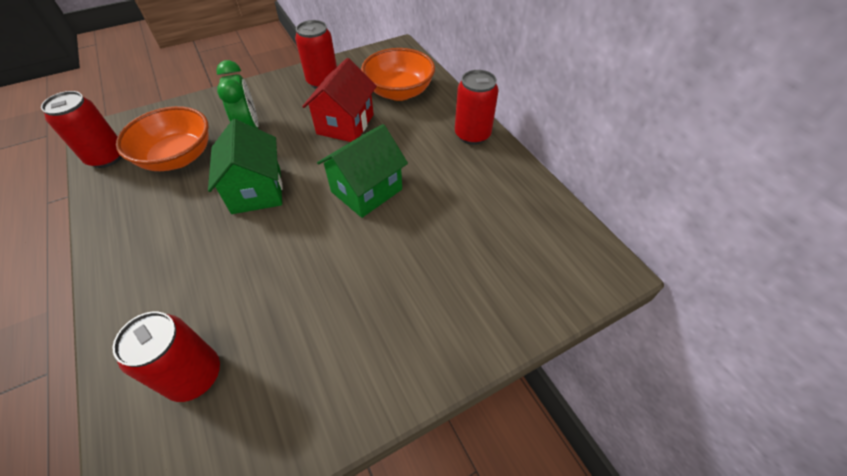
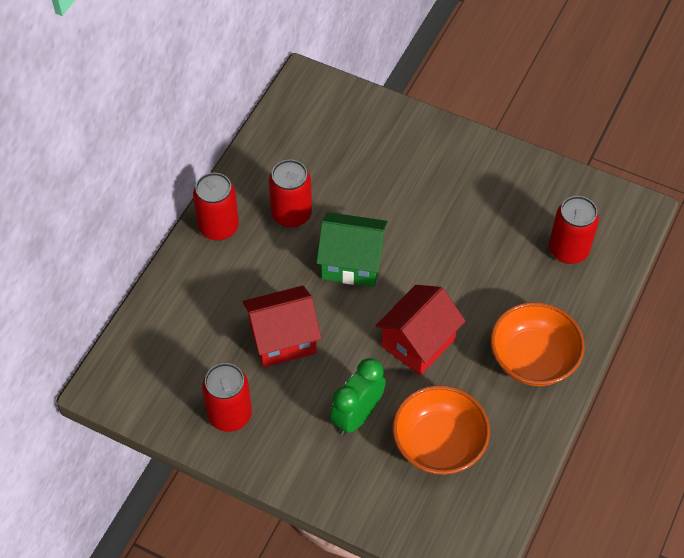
camera: 125 degrees left, 5 degrees up
red can [41,91,122,168] -> red can moved to [269,160,312,228]
green house [208,119,283,214] -> red house [375,285,466,376]
orange bowl [361,48,435,101] -> orange bowl moved to [491,302,585,386]

